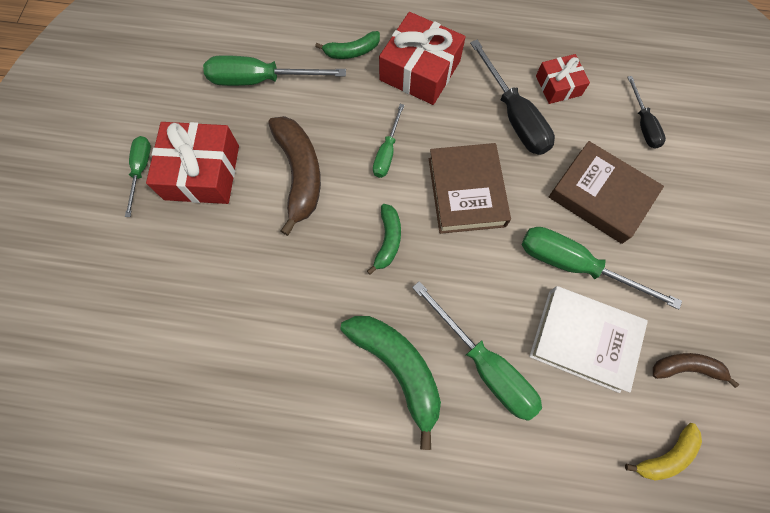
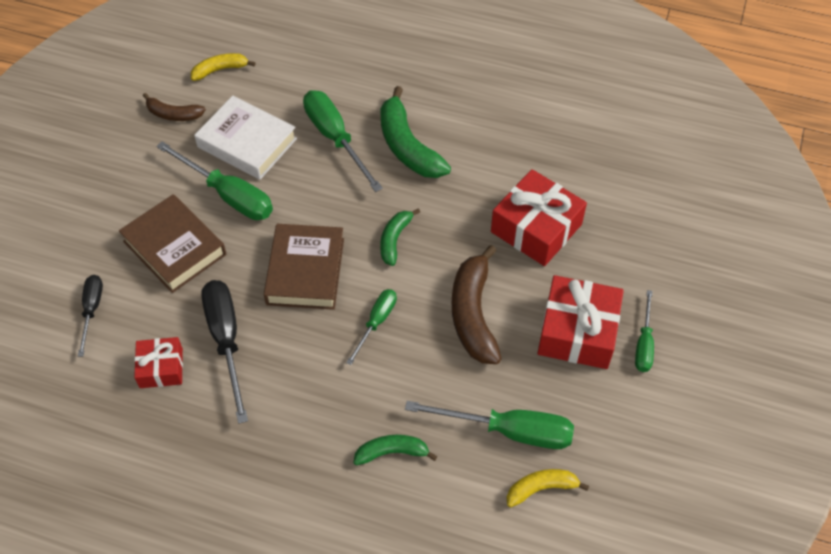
camera: 170 degrees left, 15 degrees down
red gift [379,12,466,105] -> red gift moved to [491,169,587,266]
none -> yellow banana [507,469,589,507]

